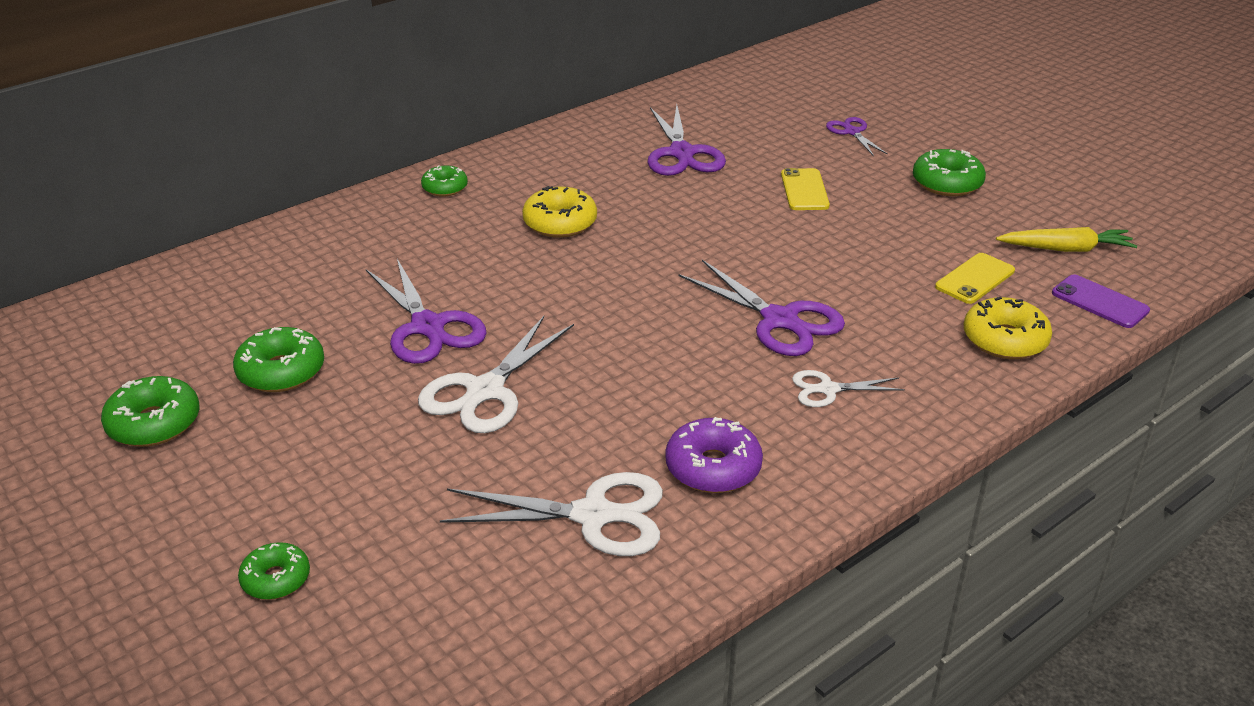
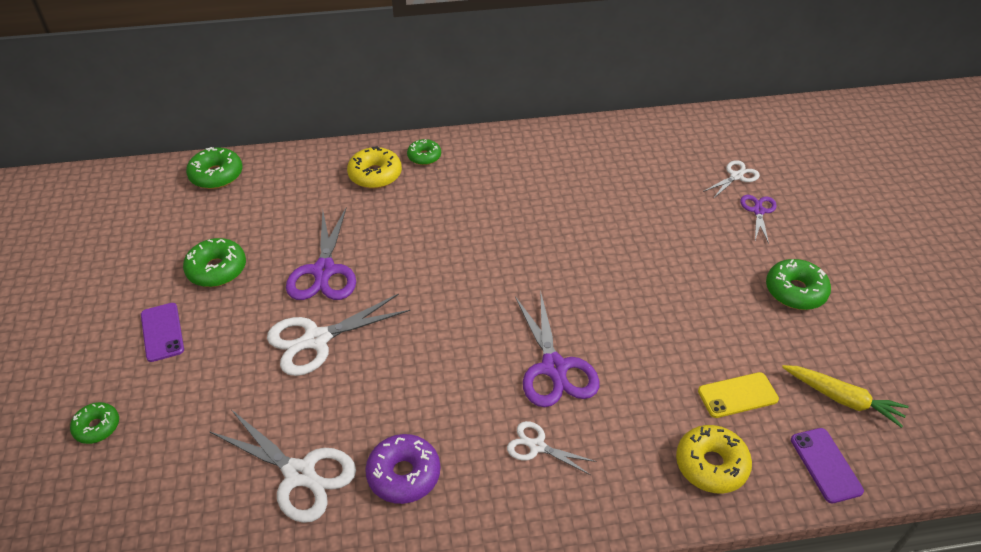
camera: 30 degrees right, 10 degrees up
green donut [101,376,200,447] -> green donut moved to [186,147,242,189]
yellow donut [522,186,597,238] -> yellow donut moved to [347,146,402,189]
purple scissors [648,105,726,176] -> none
yellow phone [781,168,830,210] -> none
none -> purple phone [141,303,184,362]
none -> white scissors [703,160,760,199]

